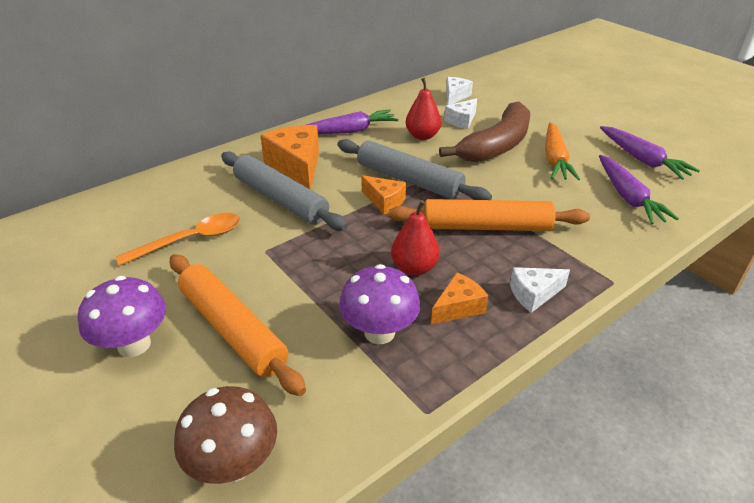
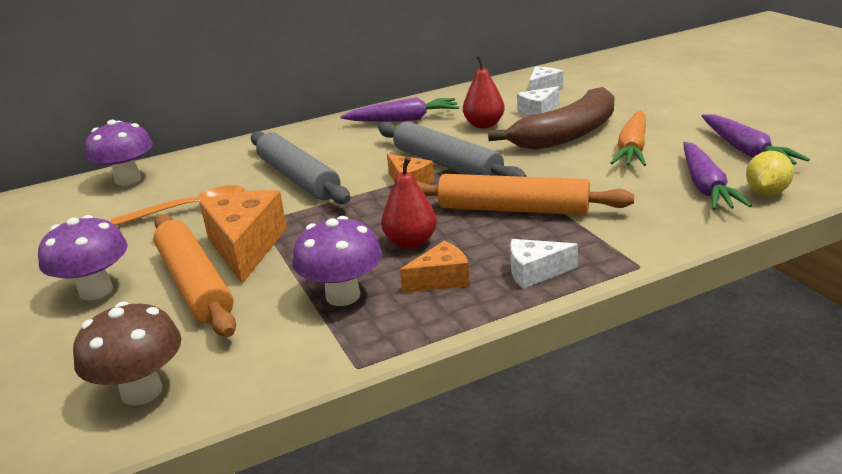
camera: 15 degrees right, 10 degrees down
orange cheese [260,125,319,190] -> orange cheese moved to [199,190,287,284]
none -> purple mushroom [85,120,153,186]
none -> yellow lemon [746,151,794,195]

